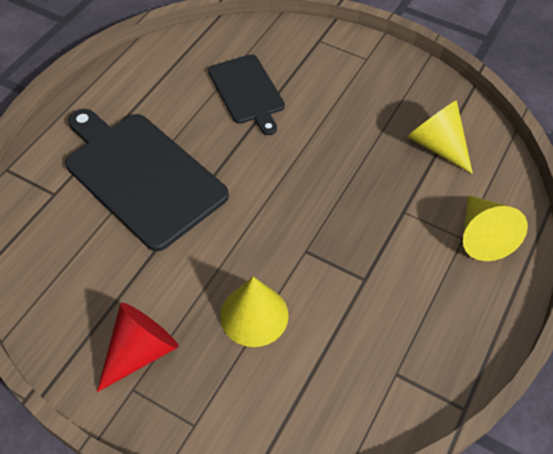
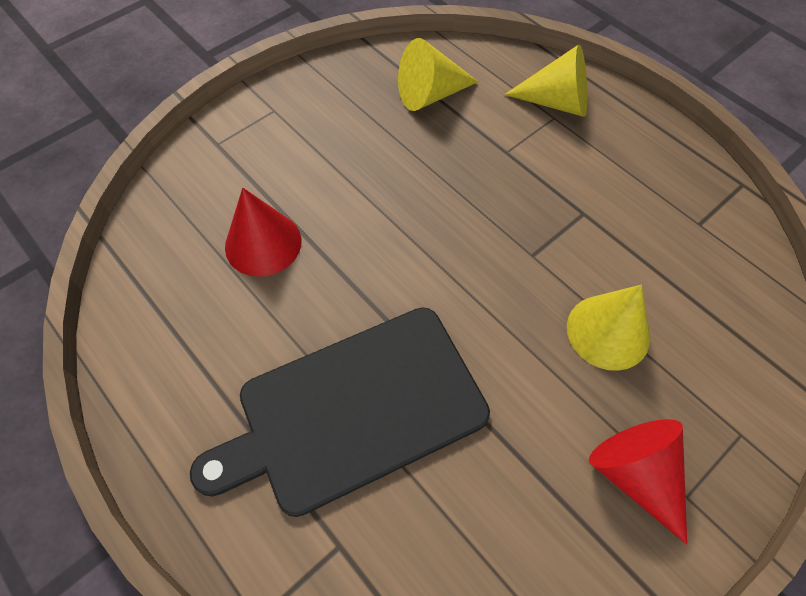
camera: 70 degrees left, 5 degrees up
black cutting board [208,54,285,135] -> red cone [225,188,301,277]

